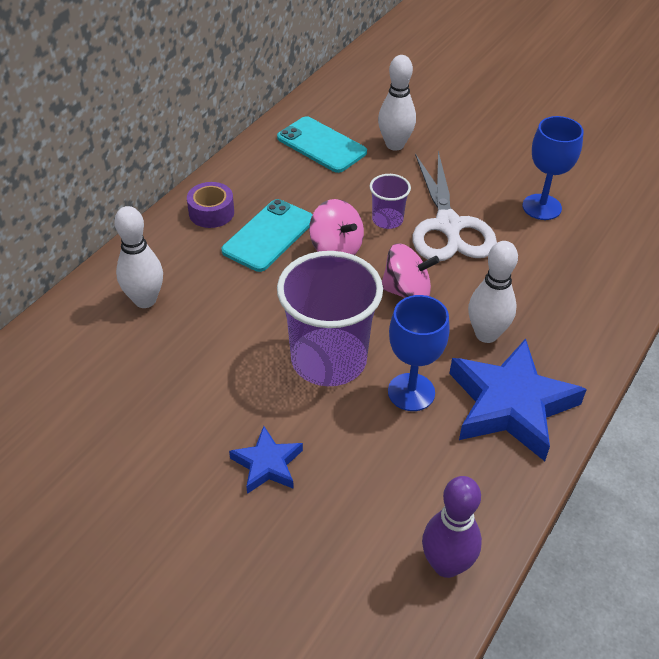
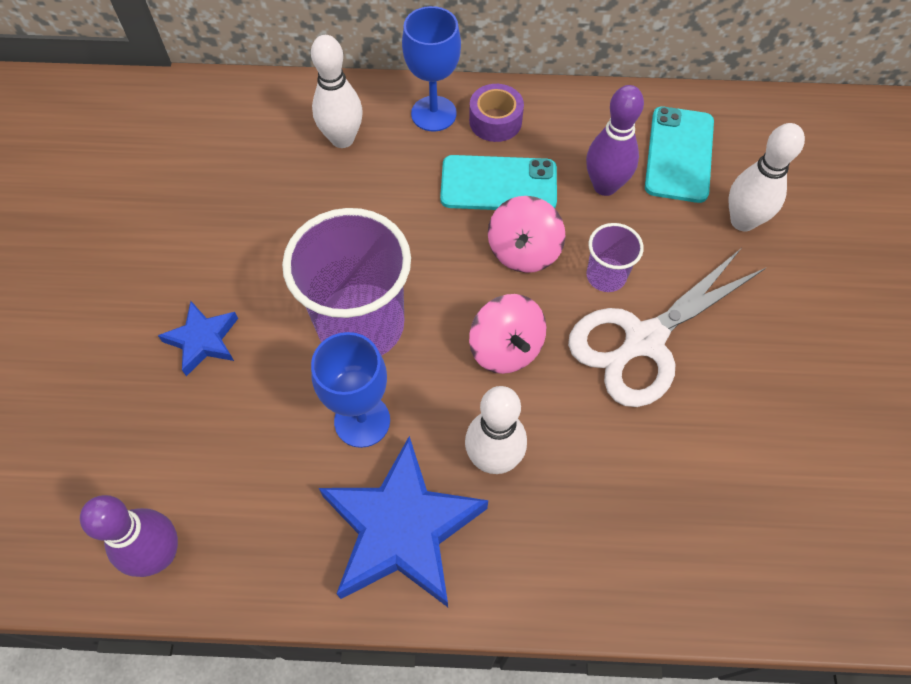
camera: 60 degrees right, 15 degrees up
blue goblet [523,116,584,220] -> blue goblet moved to [402,6,461,132]
none -> purple bowling pin [586,85,644,196]

